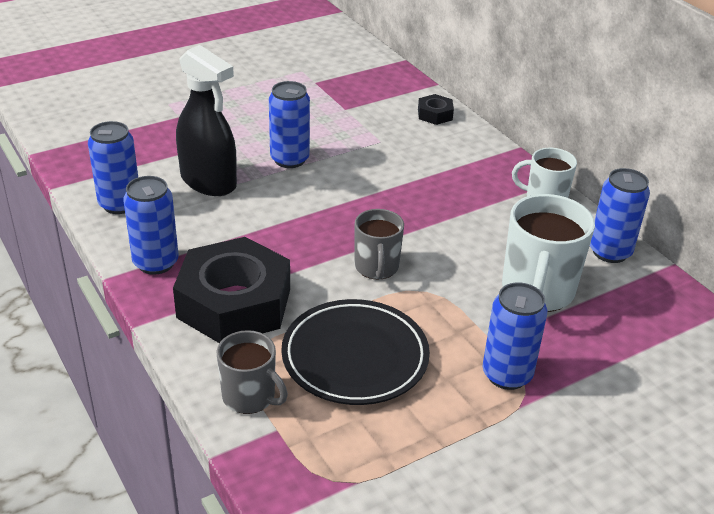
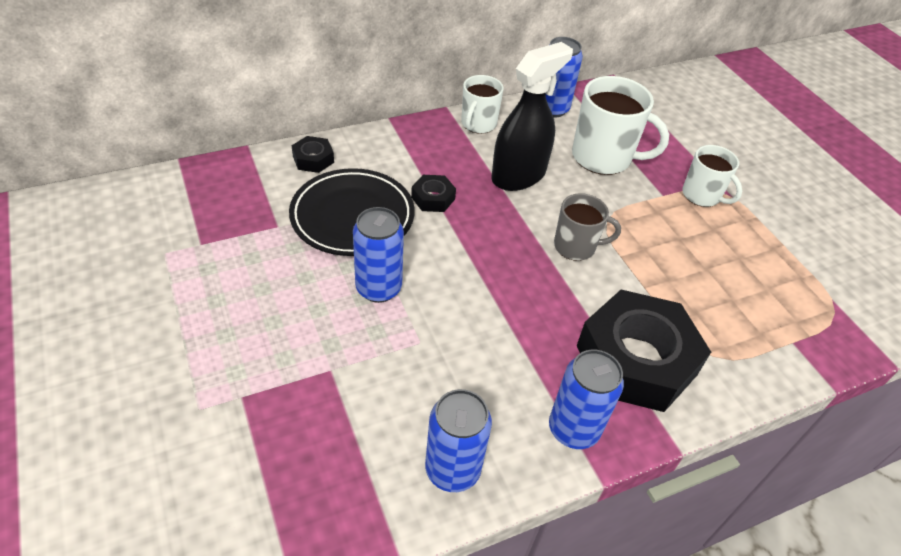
camera: 85 degrees left, 10 degrees up
black spray bottle [176,45,237,196] -> black spray bottle moved to [491,42,573,191]
grey mug [217,330,288,414] -> none
black plate [281,299,430,405] -> black plate moved to [289,168,414,256]
blue can [483,282,547,390] -> white mug [682,145,742,207]
none -> black nut [411,175,456,212]

